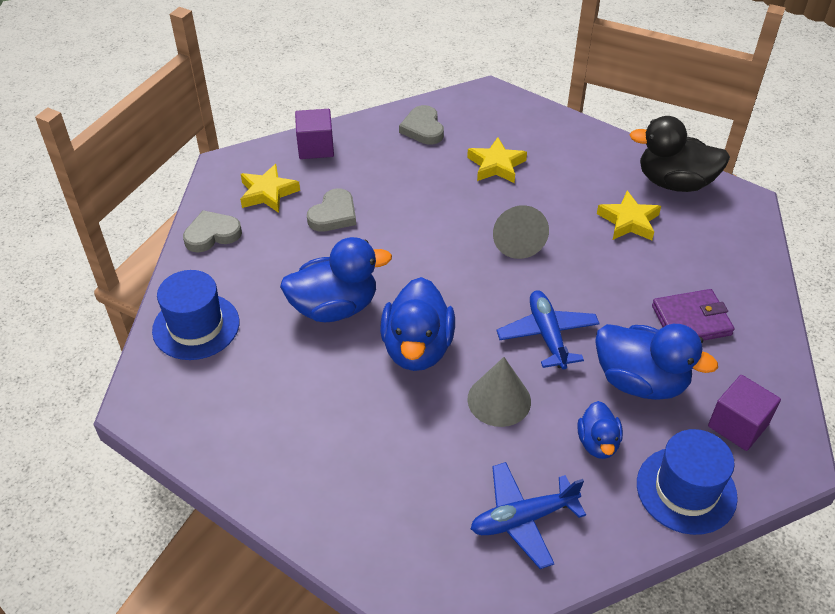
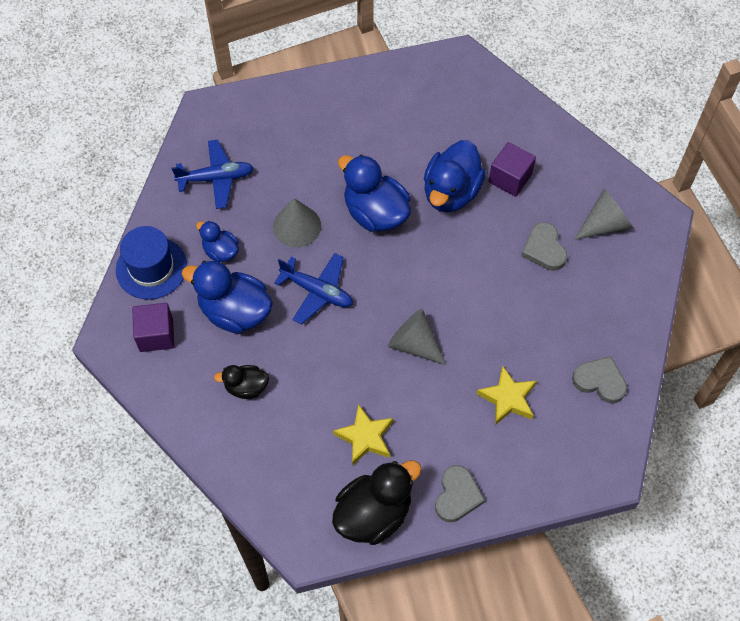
camera: 130 degrees right, 15 degrees up
blue hat [152,270,239,360] -> none
grey heart [183,210,242,252] -> grey heart moved to [435,465,485,522]
yellow star [240,164,300,213] -> grey cone [574,189,633,240]
purple cube [295,109,334,159] -> purple cube moved to [489,142,536,197]
blue plane [471,462,586,569] -> blue plane turned 60 degrees clockwise [171,140,254,209]
blue duck [595,324,718,400] -> blue duck turned 45 degrees clockwise [182,261,273,334]
purple wallet [652,289,734,341] -> black duck [214,365,269,399]

